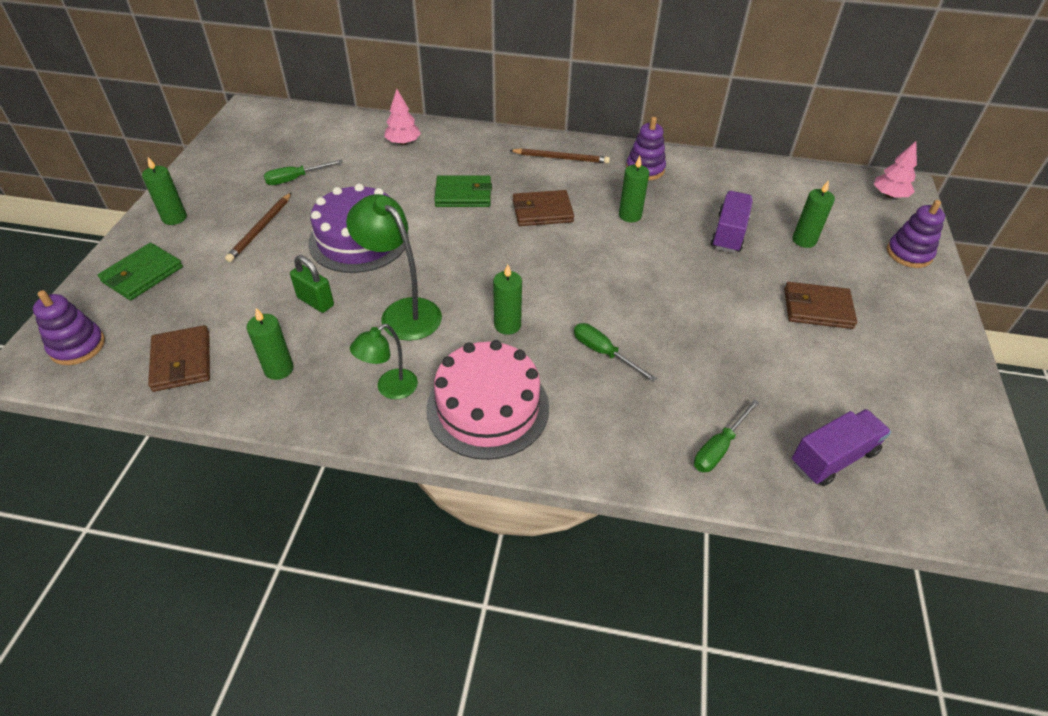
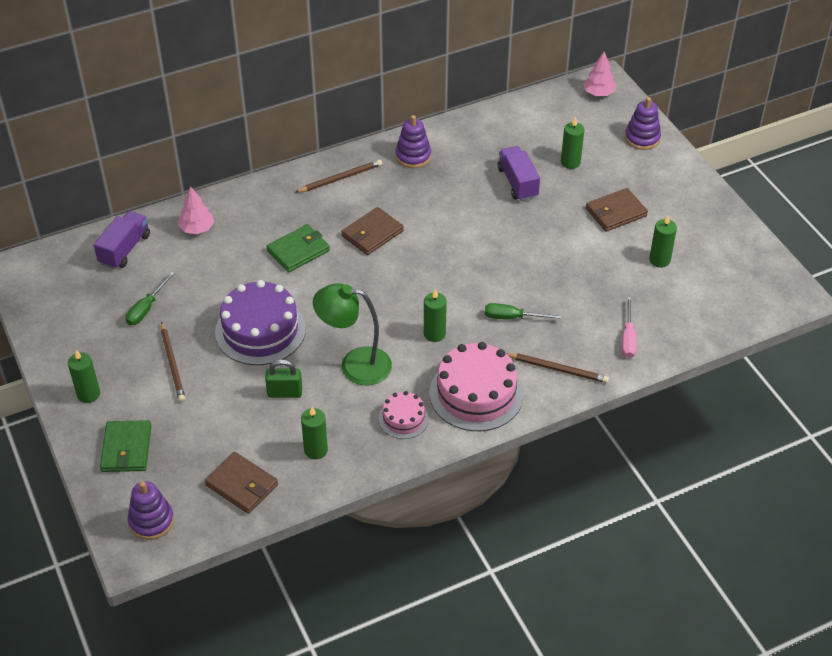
camera: 35 degrees left, 0 degrees up
green lamp [350,324,418,399] -> pink cake [379,391,429,439]
green candle [619,156,649,222] -> green candle moved to [649,215,677,268]
green screwdriver [694,399,759,472] -> pink screwdriver [622,297,637,358]
purple truck [792,409,891,486] -> purple truck moved to [94,211,150,269]
none -> brown pencil [506,353,609,383]

